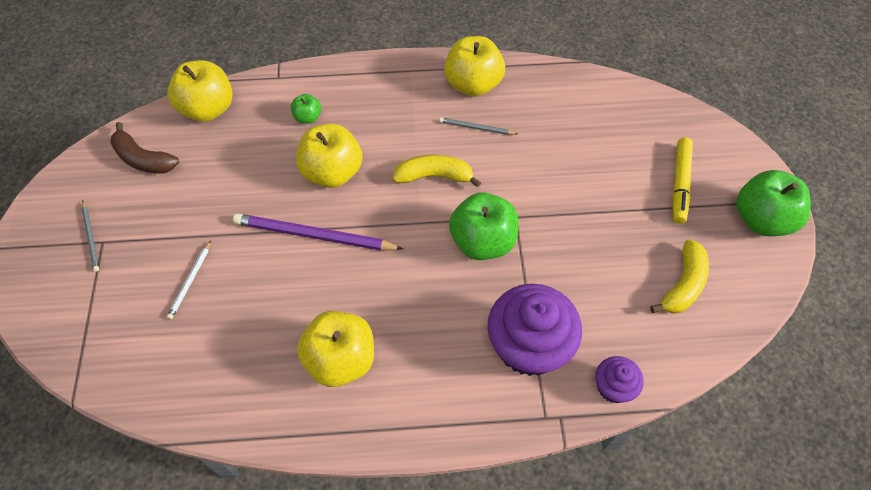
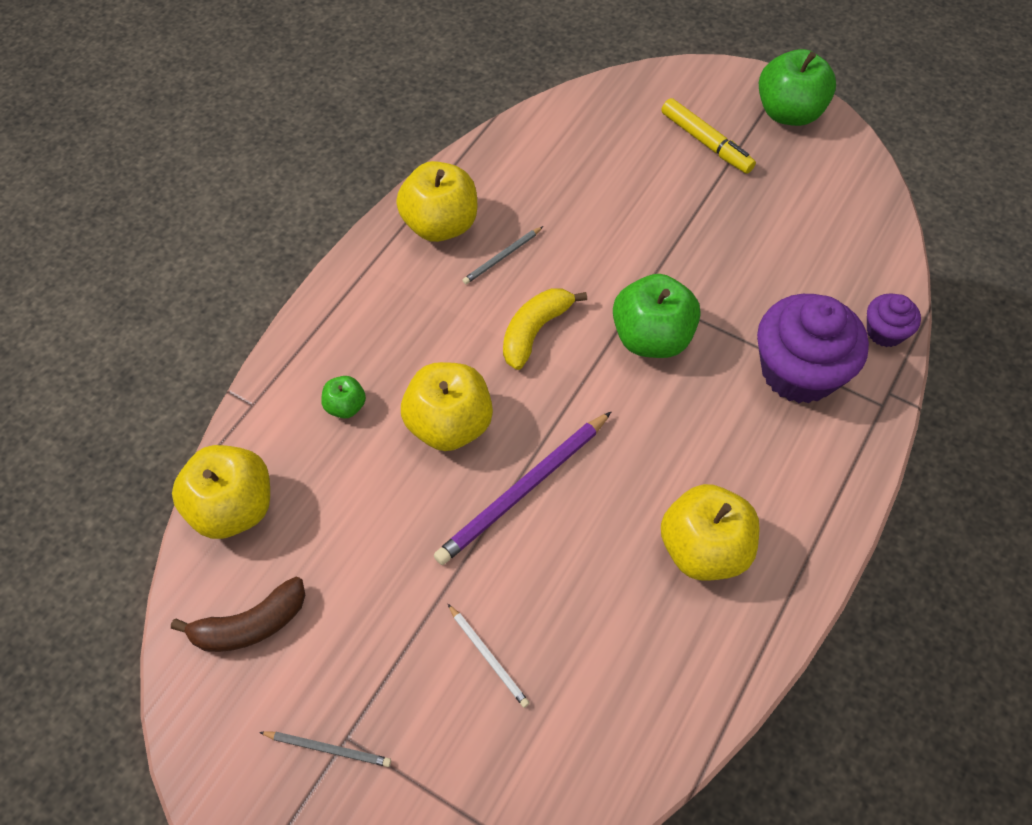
camera: 55 degrees left, 0 degrees up
yellow banana [650,239,709,314] -> none

